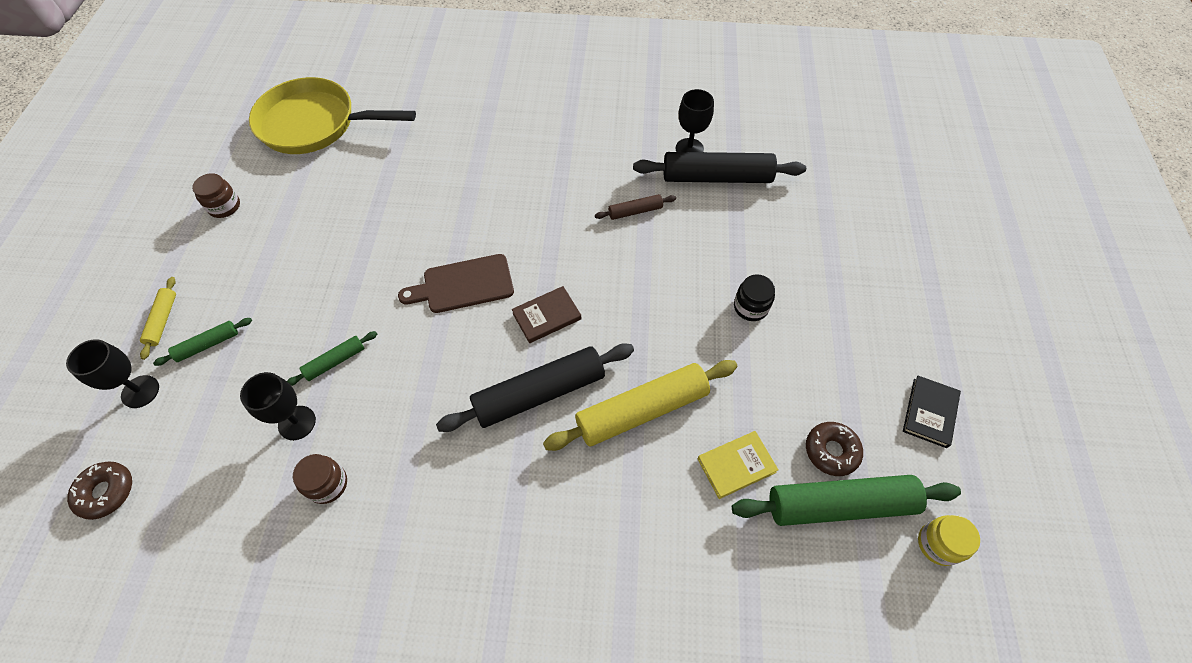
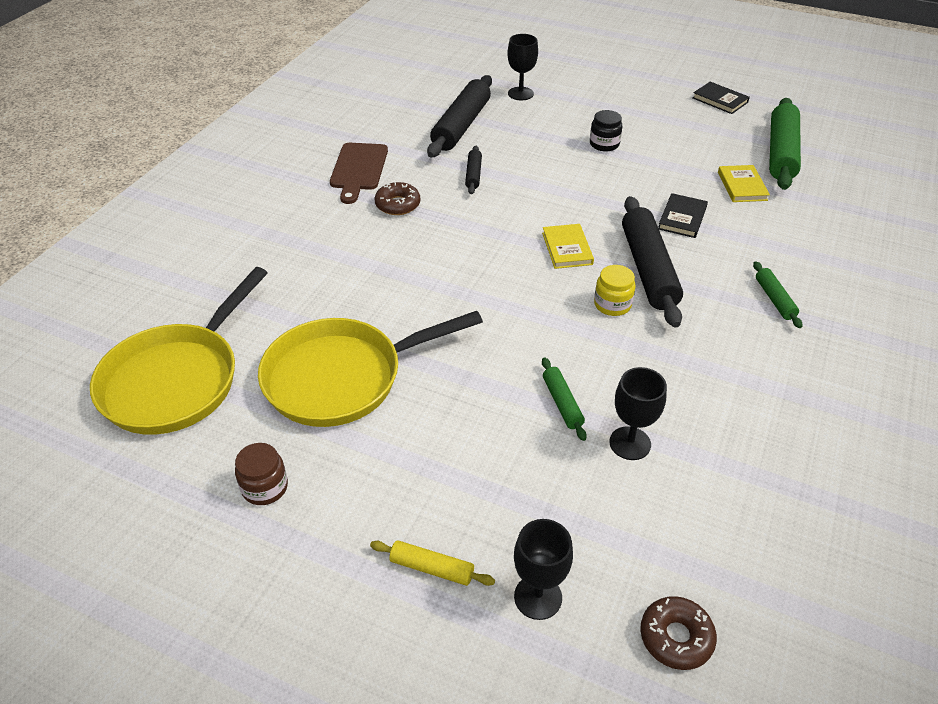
camera: 70 degrees left, 15 degrees down
green rolling pin [153,318,252,366] -> green rolling pin moved to [753,261,802,328]
brown jar [293,454,347,504] -> none
brown cutting board [398,254,514,313] -> brown cutting board moved to [330,143,388,204]
brown book [512,286,581,343] -> yellow book [542,224,594,269]
yellow rolling pin [543,360,737,451] -> black book [658,193,708,238]
brown rolling pin [595,194,676,220] -> black rolling pin [465,145,482,194]
black goblet [676,89,714,152] -> black goblet moved to [507,34,538,100]
brown donut [806,422,863,476] -> brown donut moved to [375,182,420,215]
yellow jar [918,515,980,566] -> yellow jar moved to [594,265,636,316]
none -> yellow pan [258,311,483,427]

